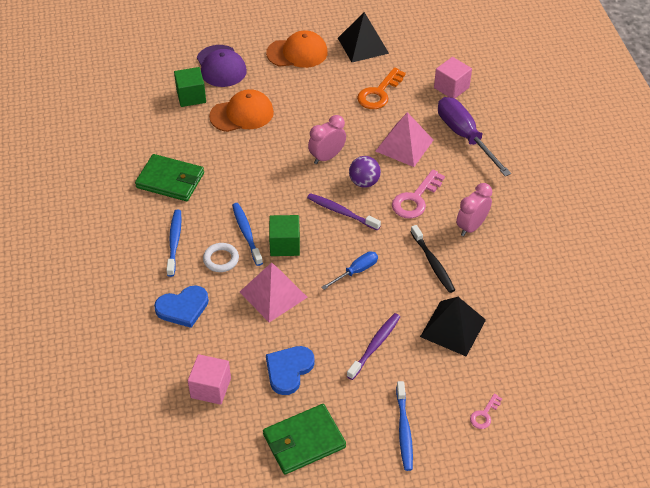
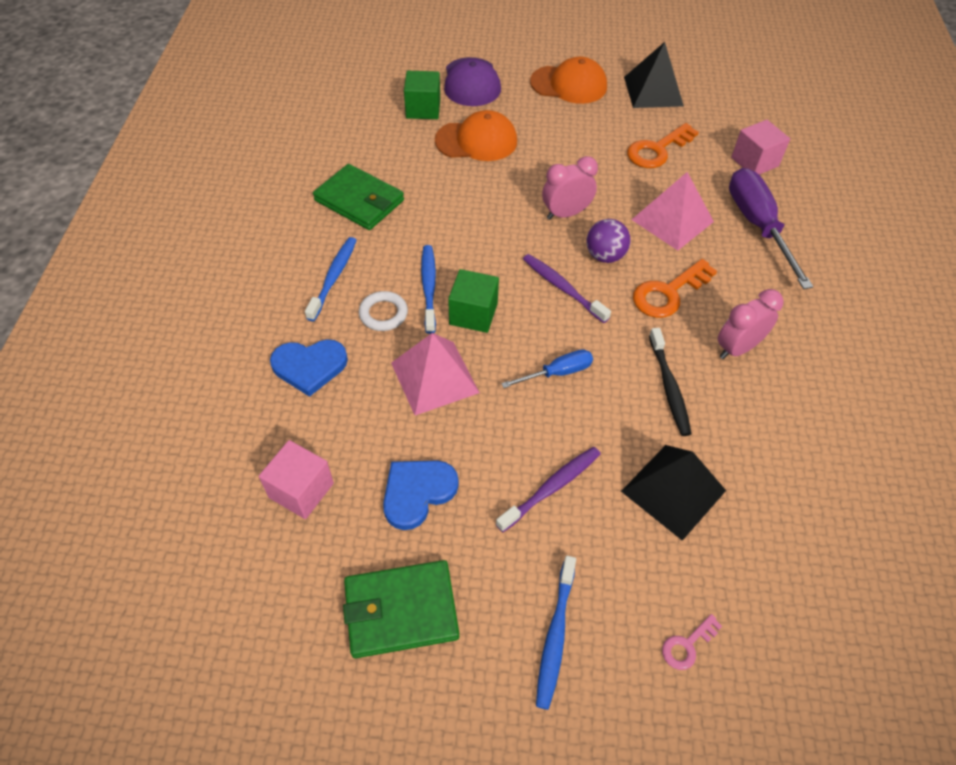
camera: 15 degrees right, 5 degrees up
pink key [392,170,445,219] -> orange key [633,259,717,318]

